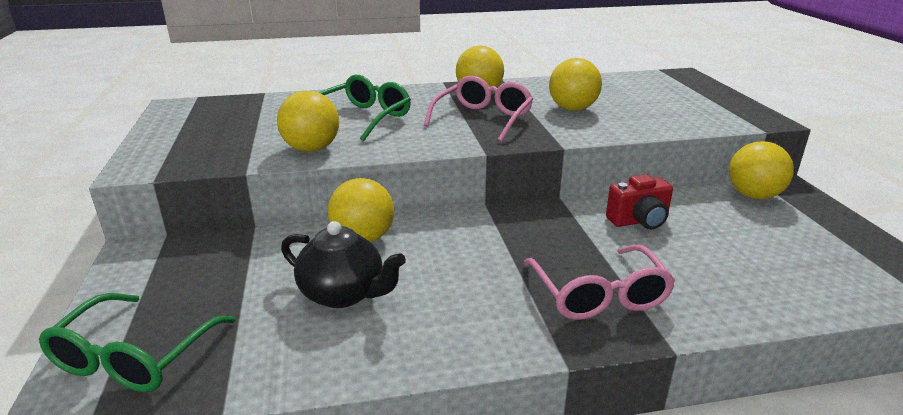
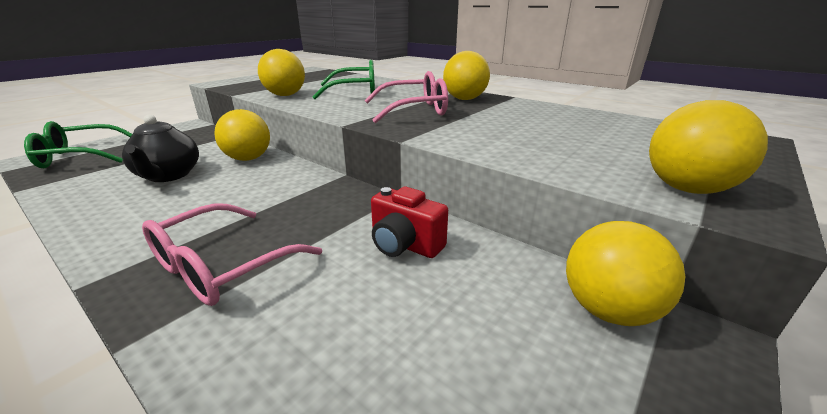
camera: 50 degrees right, 0 degrees up
yellow ball [549,58,602,111] -> yellow ball moved to [649,100,768,194]

